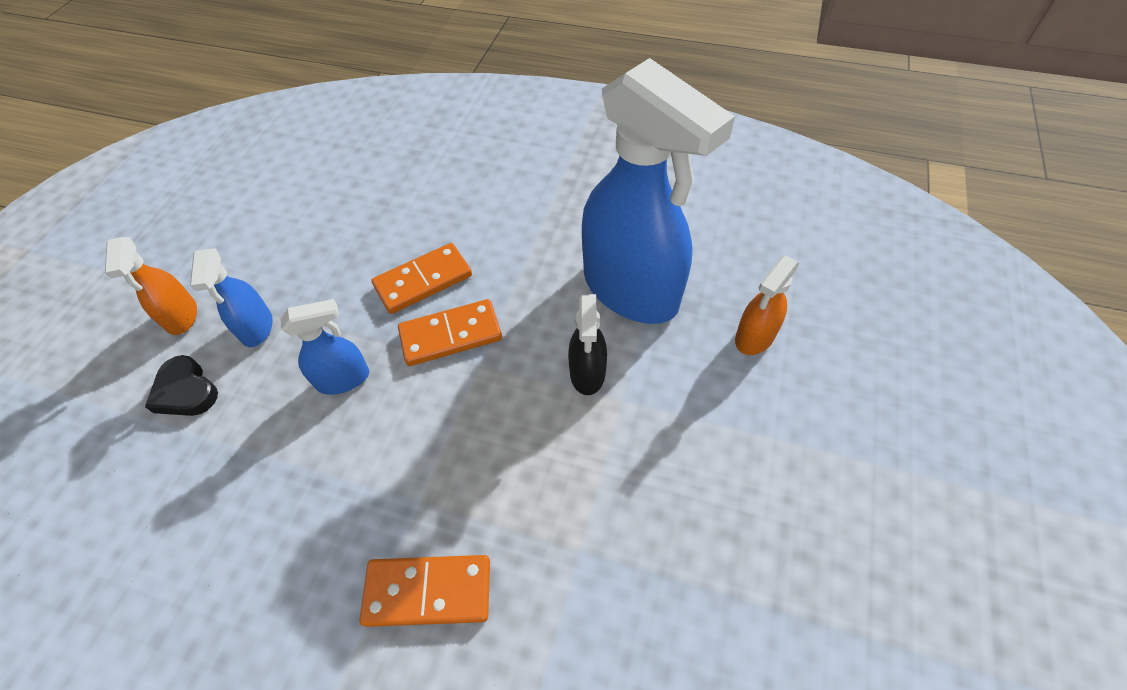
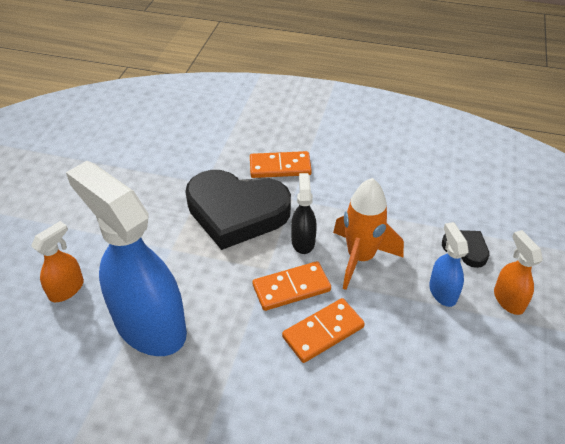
camera: 175 degrees right, 10 degrees down
blue spray bottle [280,299,369,395] -> orange rocket [333,178,404,290]
black spray bottle [568,294,607,395] -> black spray bottle moved to [291,173,317,254]
none -> black heart [185,170,291,250]

